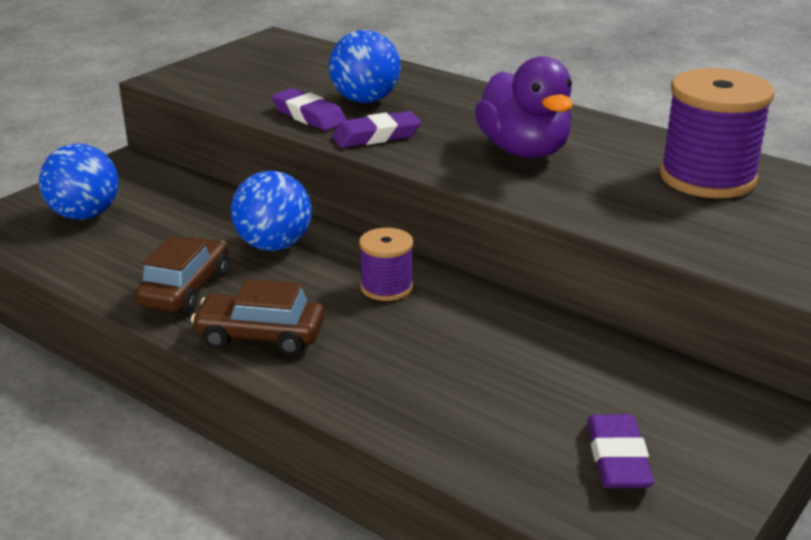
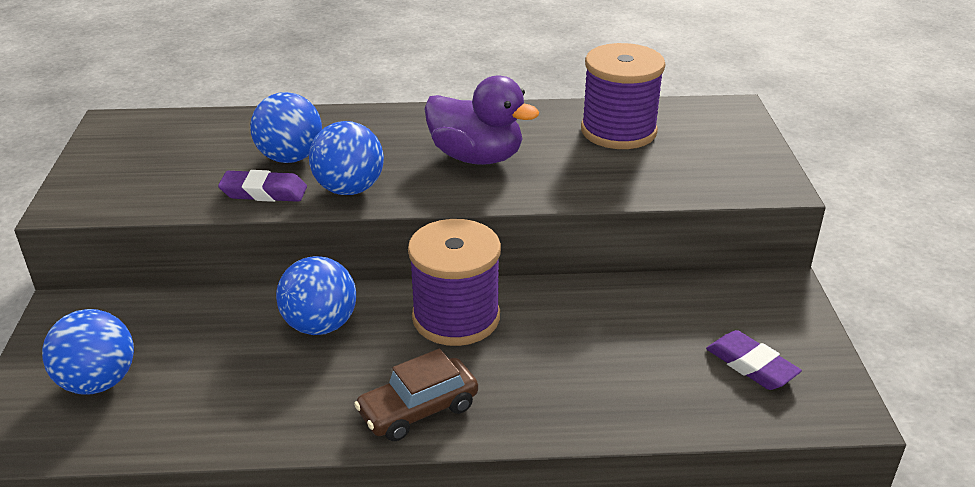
camera: 40 degrees left, 5 degrees up
brown car [135,237,228,314] -> none
purple eraser [332,111,421,148] -> blue ball [309,121,384,195]
purple spool [359,228,413,301] -> purple spool [408,219,501,346], size x1.84

